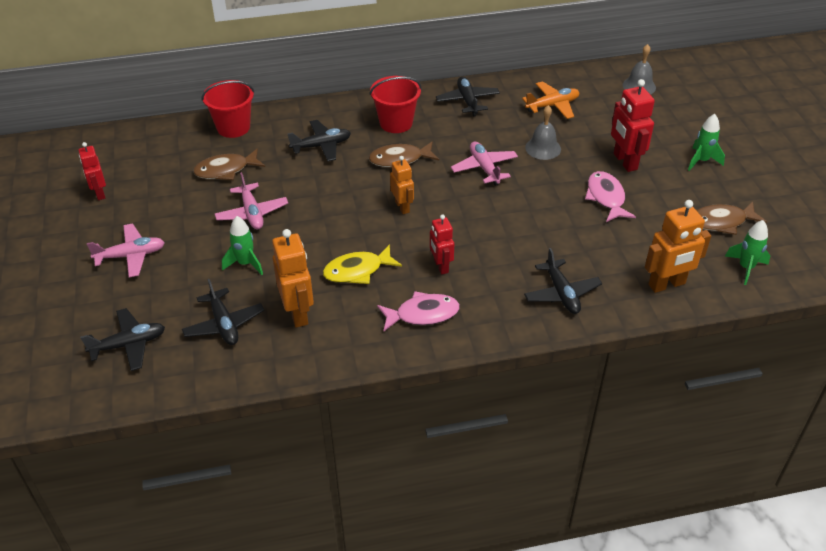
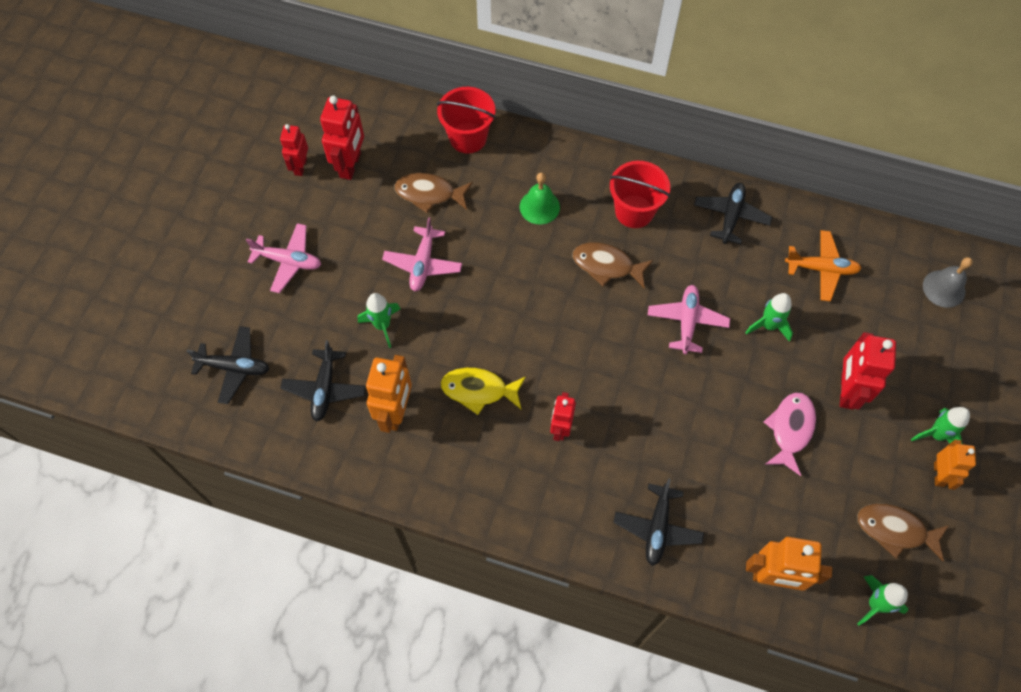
camera: 30 degrees right, 20 degrees up
black plane [288,120,351,161] -> green bell [520,173,560,224]
pink fish [377,291,460,331] -> none
orange robot [390,156,414,214] -> orange robot moved to [934,440,976,490]
grey bell [525,105,561,160] -> green rocket [745,293,793,342]
none -> red robot [320,96,364,180]

